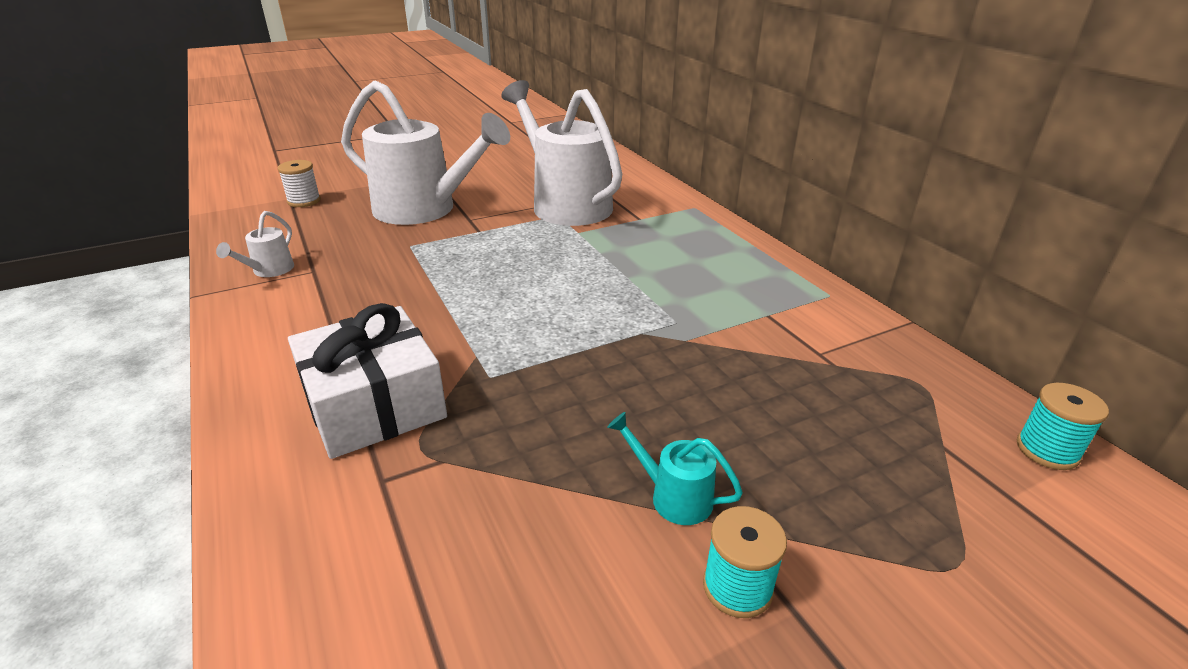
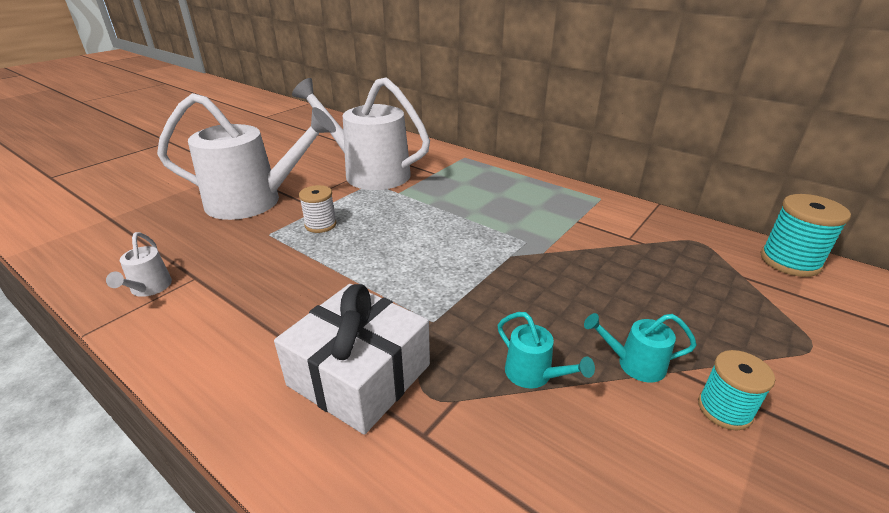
camera: 25 degrees left, 0 degrees up
white spool [278,160,321,207] -> white spool moved to [299,185,337,233]
turquoise spool [1017,383,1109,470] -> turquoise spool [761,194,851,277], size x1.52
none -> turquoise watering can [498,312,595,388]

